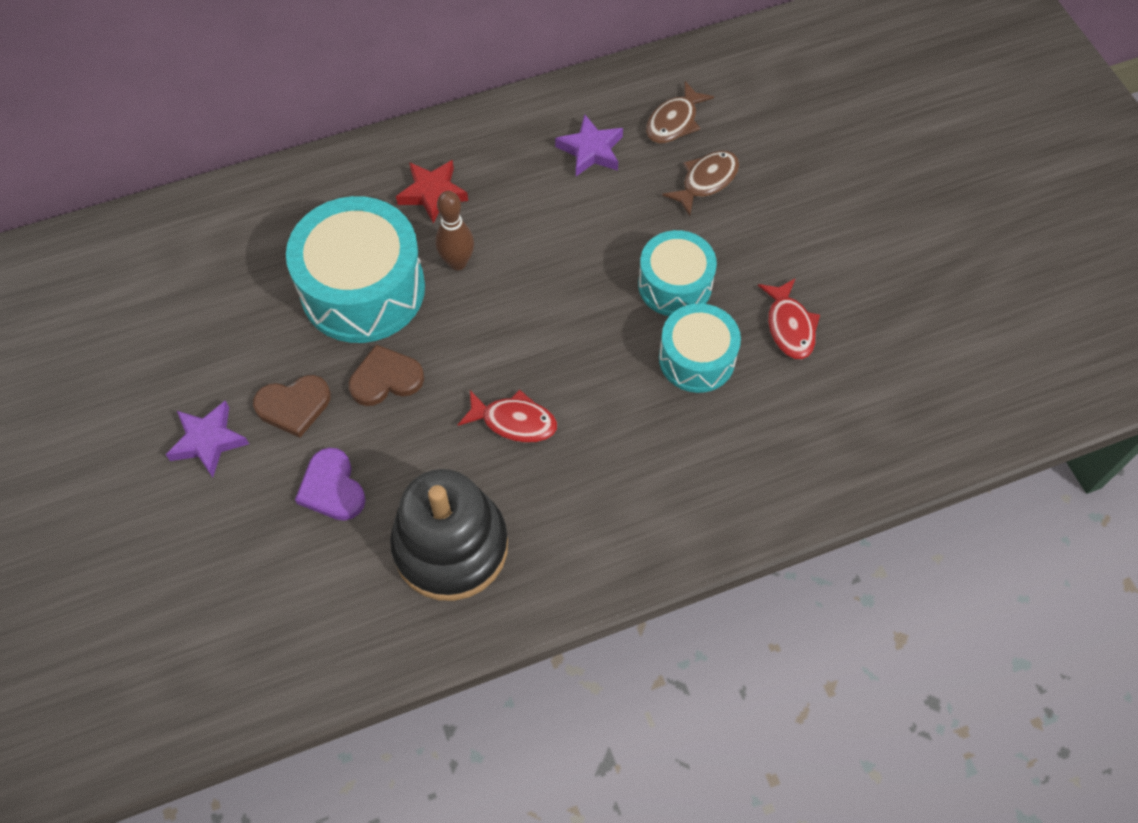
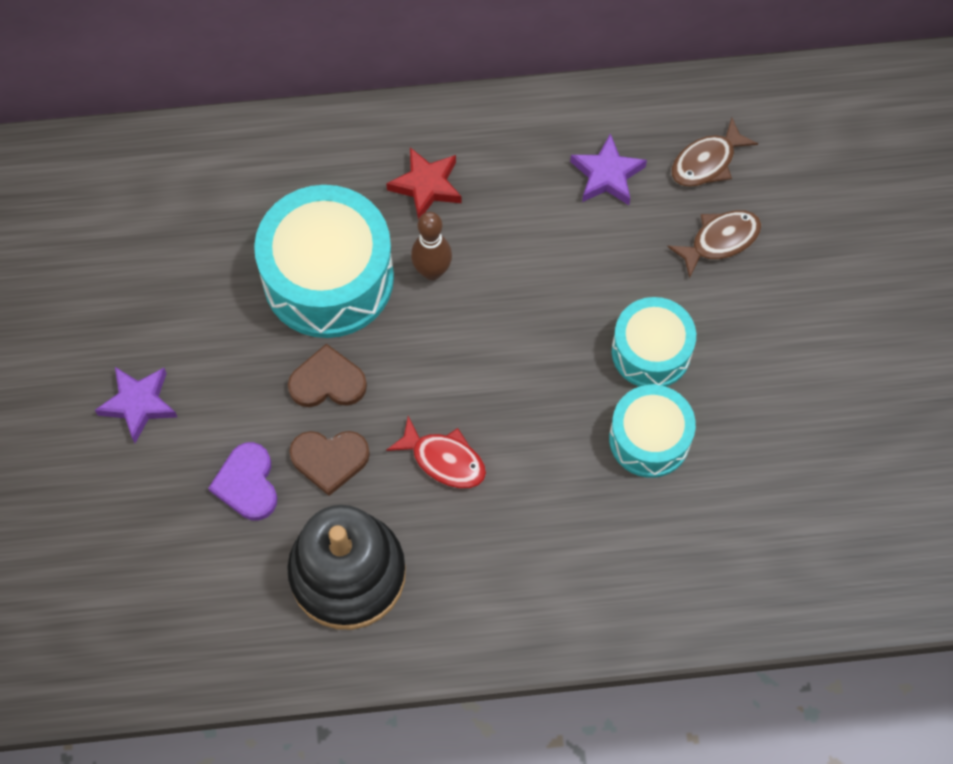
camera: 15 degrees right, 5 degrees up
brown heart [253,375,331,438] -> brown heart moved to [289,431,370,496]
red fish [758,279,820,359] -> none

